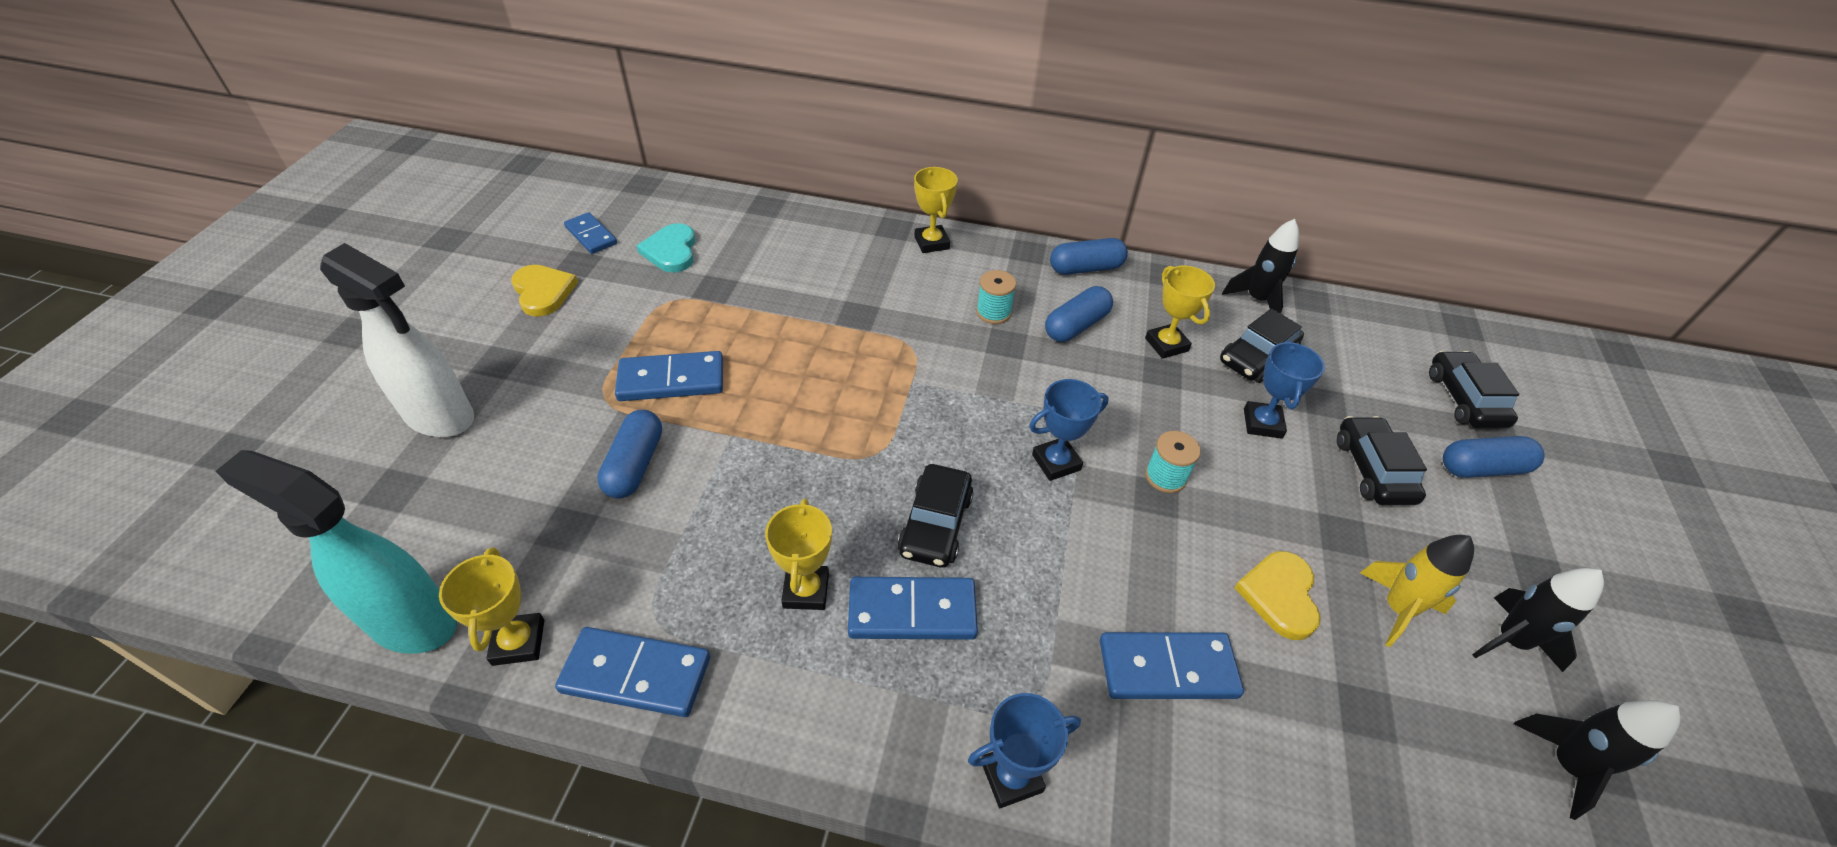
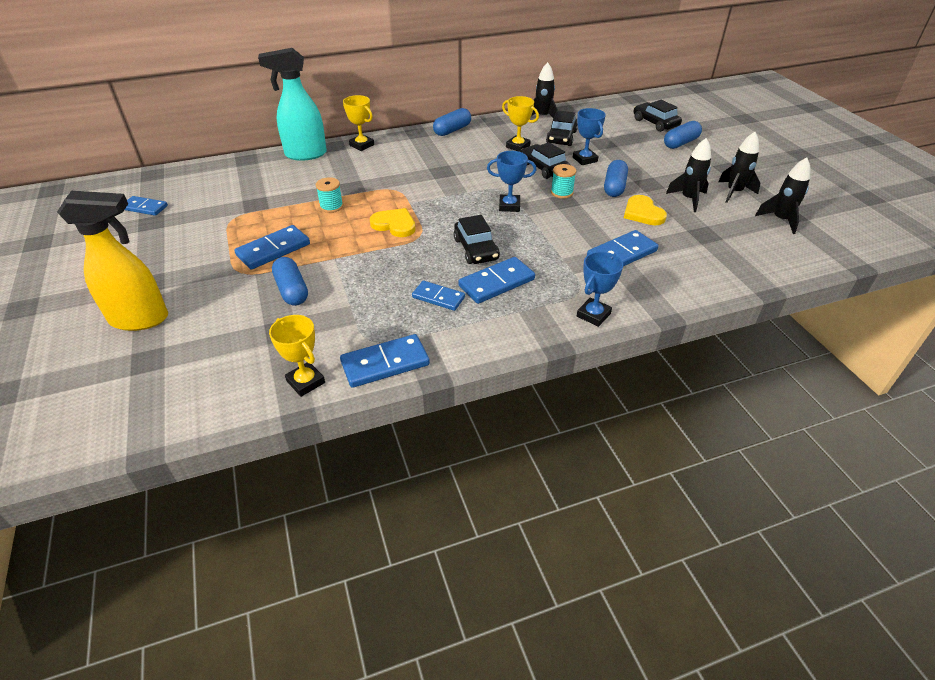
camera: 30 degrees left, 5 degrees down
turquoise spray bottle [215,450,457,654] -> turquoise spray bottle moved to [258,48,327,161]
white spray bottle [320,243,474,437] -> yellow spray bottle [57,191,168,331]
yellow heart [511,265,578,316] -> yellow heart moved to [370,208,416,237]
turquoise heart [636,223,696,272] -> none
yellow trophy [765,498,832,610] -> blue domino [412,281,465,311]
turquoise spool [976,270,1016,324] -> turquoise spool moved to [316,177,343,213]
blue trophy [1029,379,1109,481] -> blue trophy turned 60 degrees clockwise [487,151,536,212]
blue capsule [1045,286,1113,342] -> blue capsule moved to [604,160,628,197]
black car [1337,416,1427,505] -> black car moved to [521,142,570,179]
yellow rocket [1360,535,1474,648] -> black rocket [666,138,711,212]

